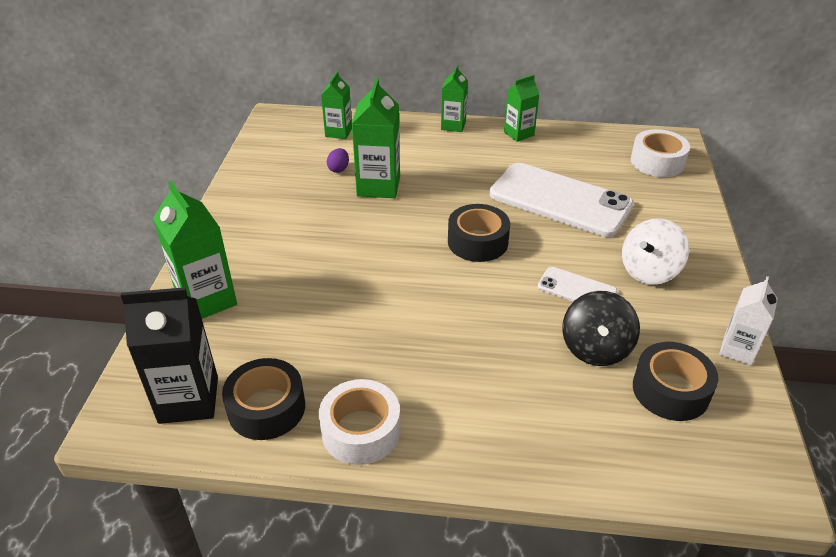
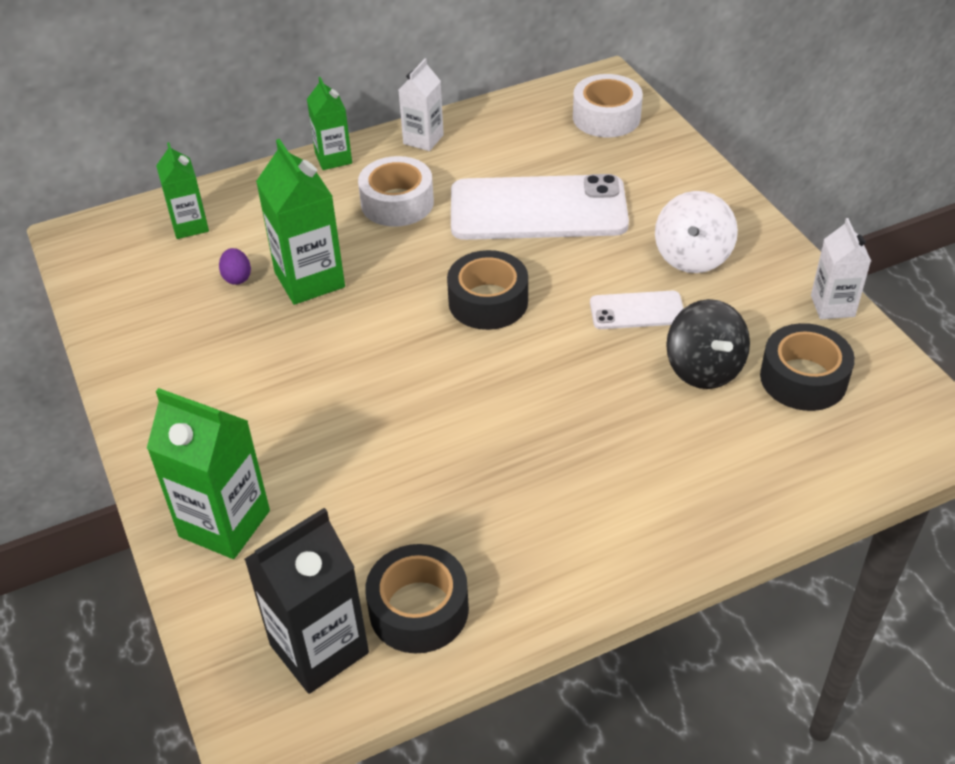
camera: 30 degrees left, 5 degrees up
white tape [319,379,401,465] -> white tape moved to [358,156,434,227]
green carton [504,75,539,142] -> white carton [399,58,444,151]

